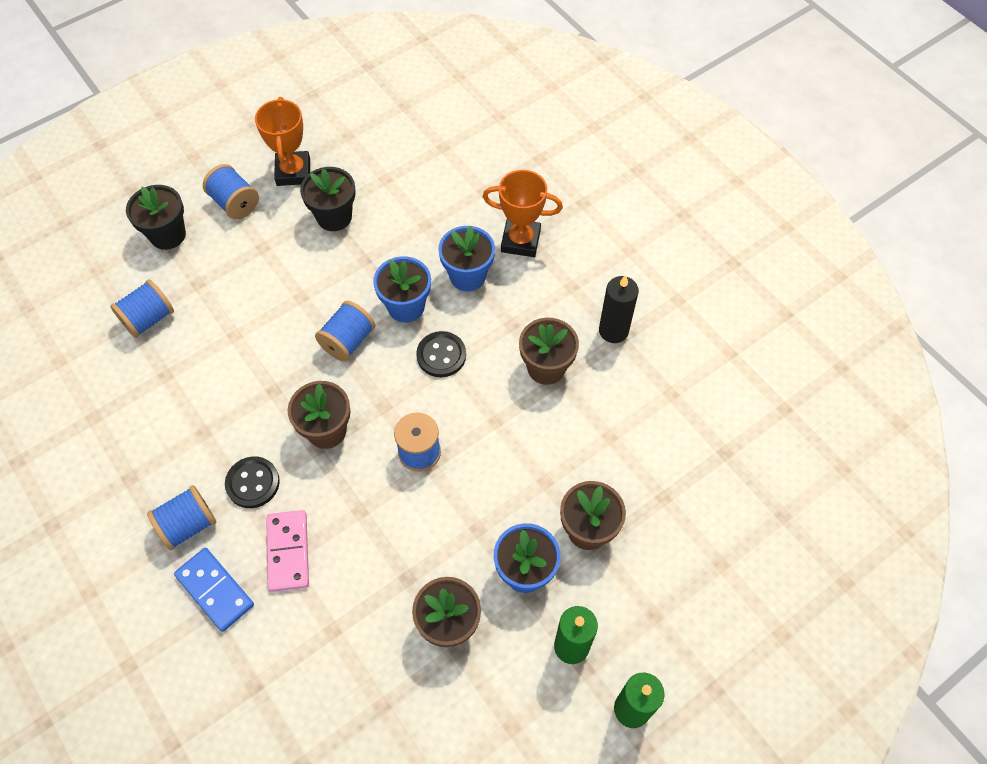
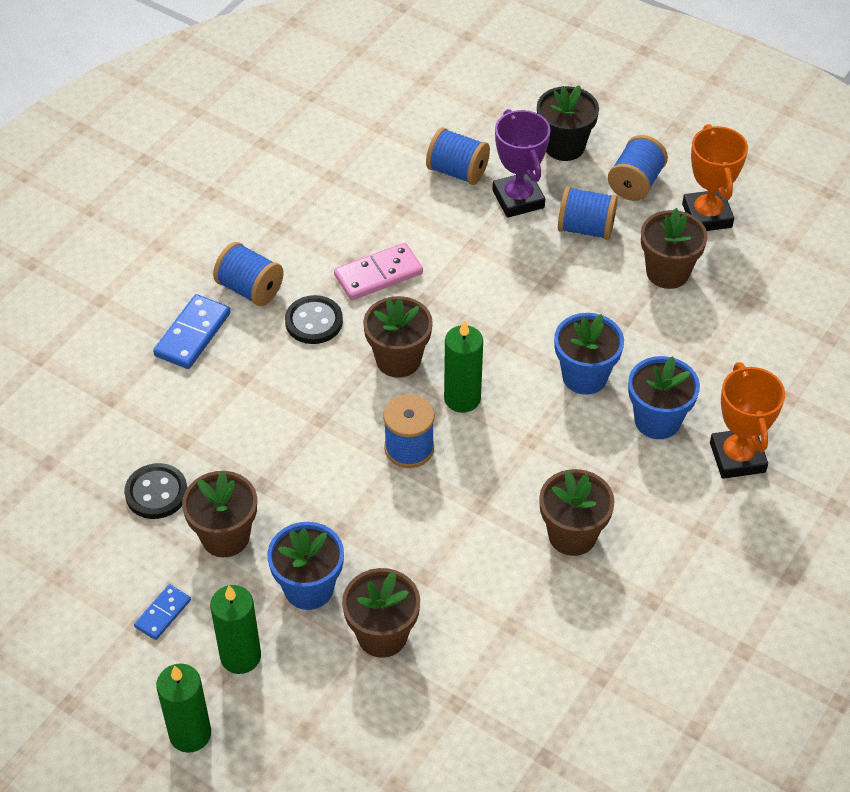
camera: 70 degrees right, 10 degrees down
orange trophy [255,97,310,186] -> orange trophy turned 75 degrees counterclockwise [682,124,748,231]
pink domino [266,510,309,592] -> pink domino moved to [334,243,423,300]
black flower pot [300,167,356,231] -> brown flower pot [641,208,707,289]
blue spool [315,301,376,361] -> blue spool moved to [558,187,618,240]
black button [416,331,466,377] -> black button moved to [124,463,187,519]
black candle [599,275,639,343] -> none
none -> blue domino [134,584,191,640]
none -> green candle [444,320,483,413]
none -> purple trophy [493,109,550,218]

